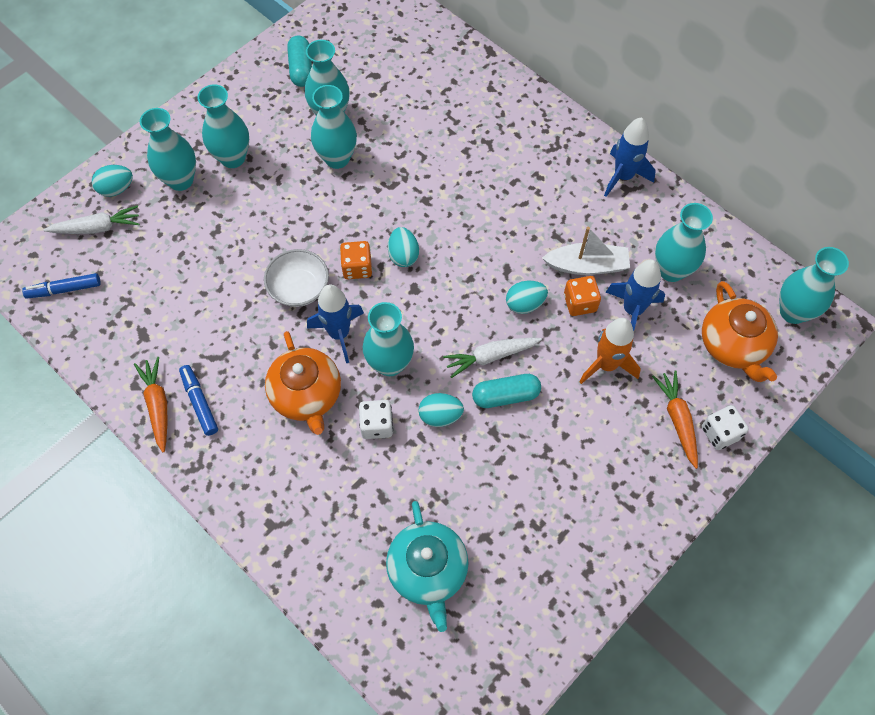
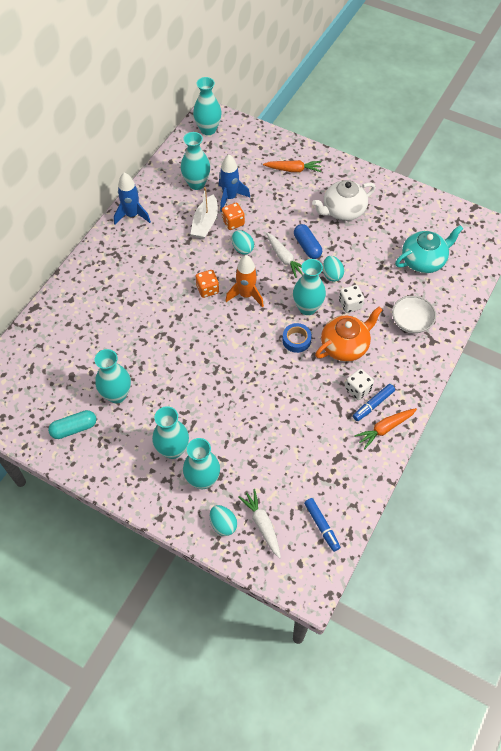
camera: 105 degrees left, 5 degrees down
white bowl [264,249,329,307] -> white bowl moved to [392,296,436,333]
blue rocket [307,284,364,363] -> blue tape [282,323,312,353]
turquoise vase [311,85,357,169] -> none
orange dice [340,241,372,279] -> orange dice moved to [196,270,219,298]
turquoise egg [388,227,419,267] -> none
turquoise capsule [472,374,541,408] -> blue capsule [294,224,322,259]
white boat [542,227,630,275] -> white boat turned 150 degrees counterclockwise [191,187,218,239]
orange rocket [579,318,641,384] -> orange rocket moved to [226,255,264,307]
orange carrot [652,371,698,469] -> orange carrot turned 150 degrees counterclockwise [263,160,321,172]
orange teapot [702,281,778,382] -> none
white dice [702,405,749,450] -> white dice moved to [345,369,374,400]
none -> white teapot [312,180,376,221]

